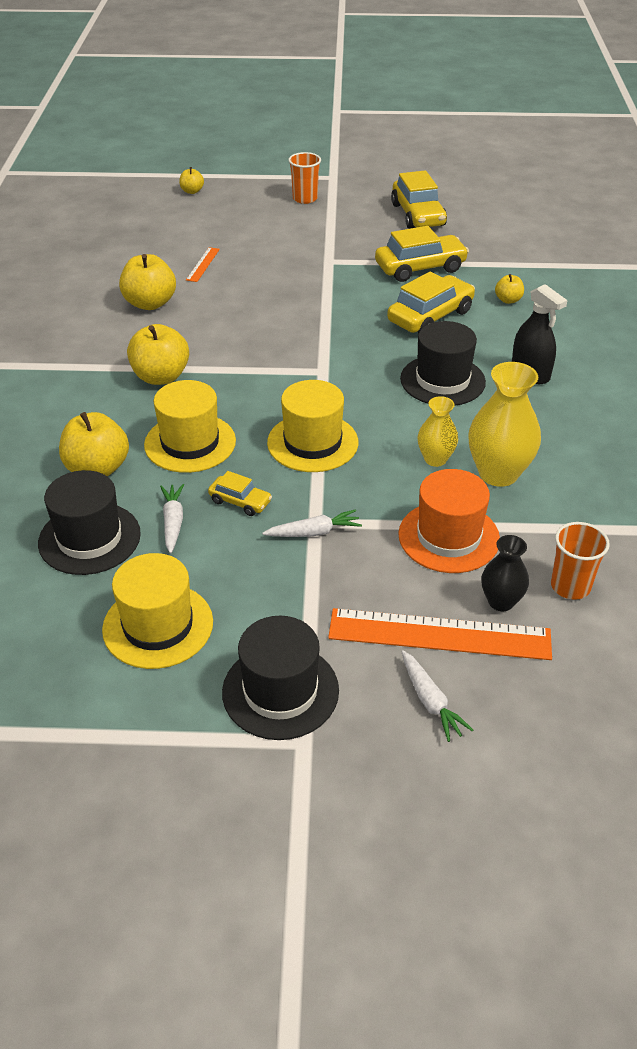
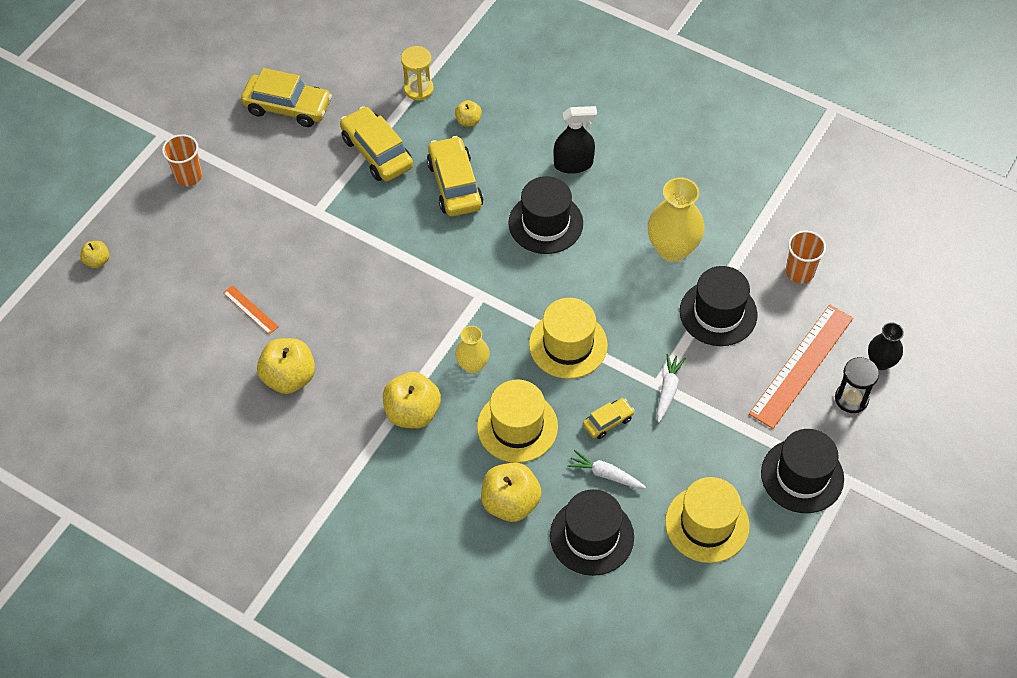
camera: 60 degrees left, 15 degrees up
yellow car [375,226,469,282] -> yellow car turned 45 degrees counterclockwise [340,106,413,181]
orange hat [398,469,500,573] -> black hat [680,266,758,346]
white carrot [401,651,473,742] -> black hourglass [835,357,879,413]
yellow vase [418,396,458,467] -> yellow vase moved to [455,326,490,373]
black vase [481,535,529,611] -> black vase moved to [868,322,904,370]
none -> yellow hourglass [401,46,434,101]

